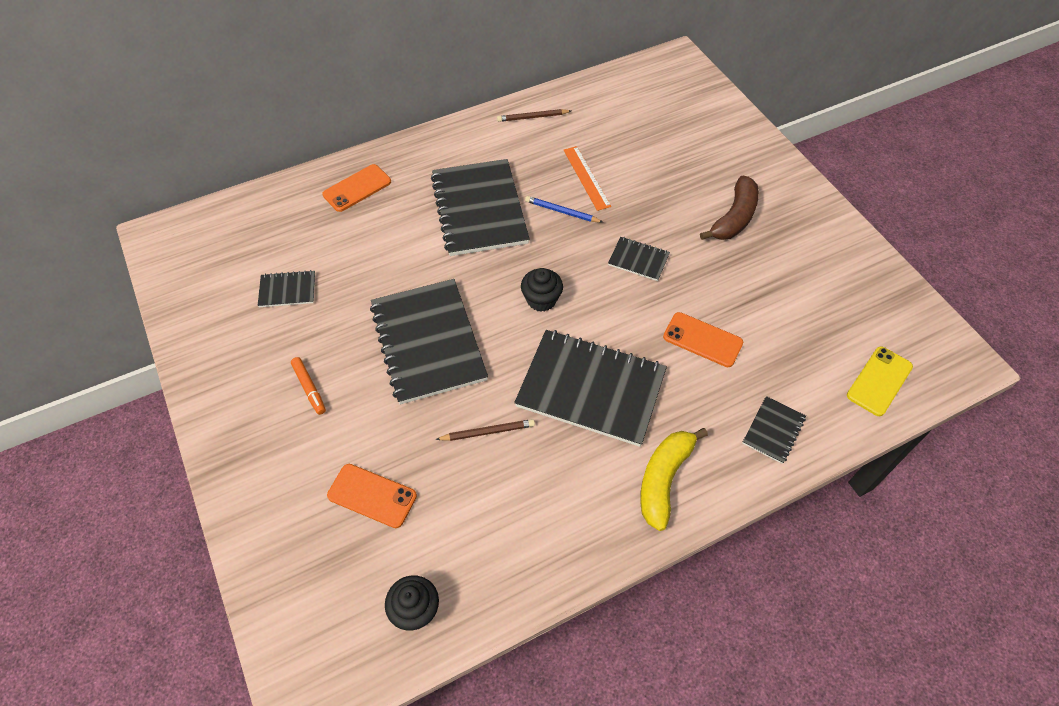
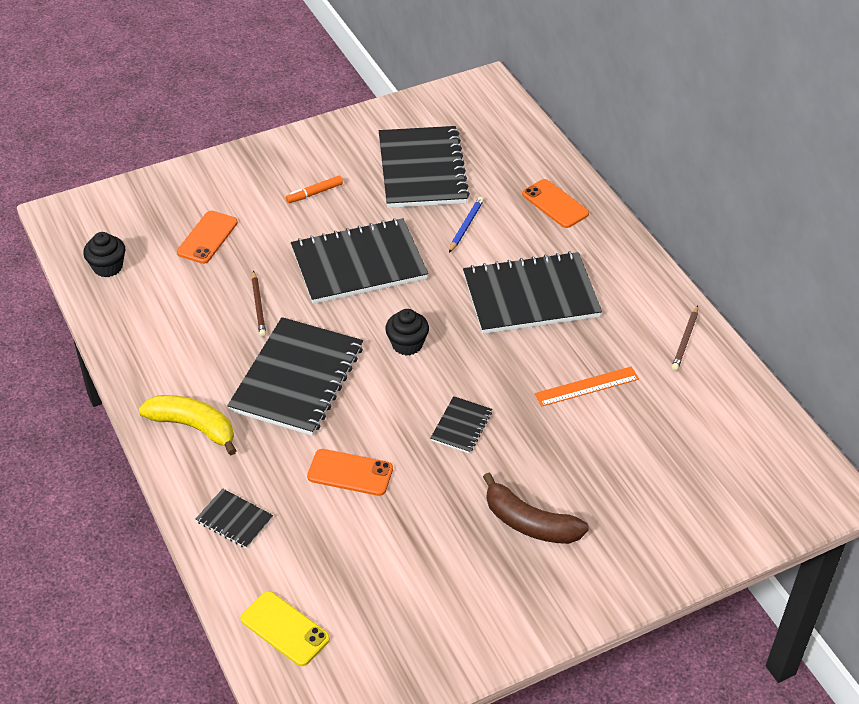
camera: 90 degrees right, 10 degrees down
black notebook [257,270,315,307] -> black notebook [379,126,470,208], size x2.20
brown pencil [497,109,571,122] -> brown pencil turned 150 degrees counterclockwise [672,305,698,371]
blue pencil [525,196,603,223] -> blue pencil moved to [449,197,484,253]
orange phone [663,312,743,367] -> orange phone turned 75 degrees clockwise [307,449,393,496]

